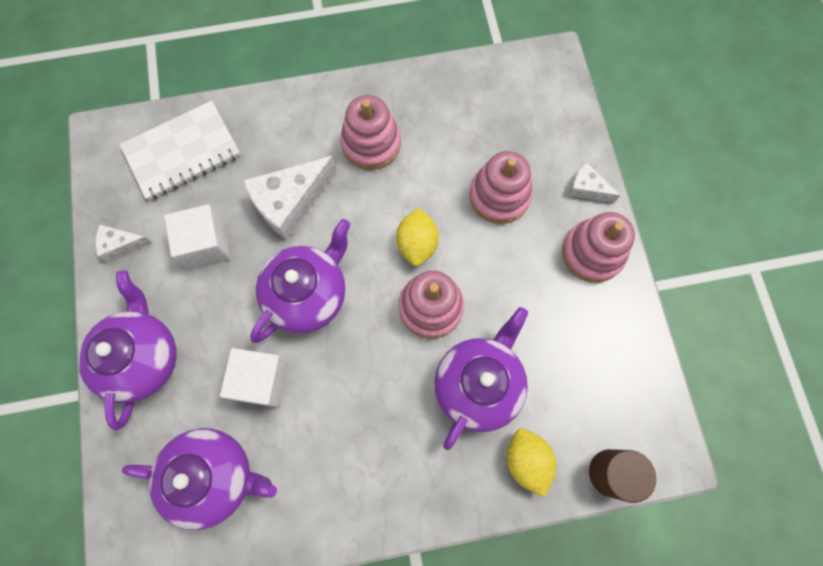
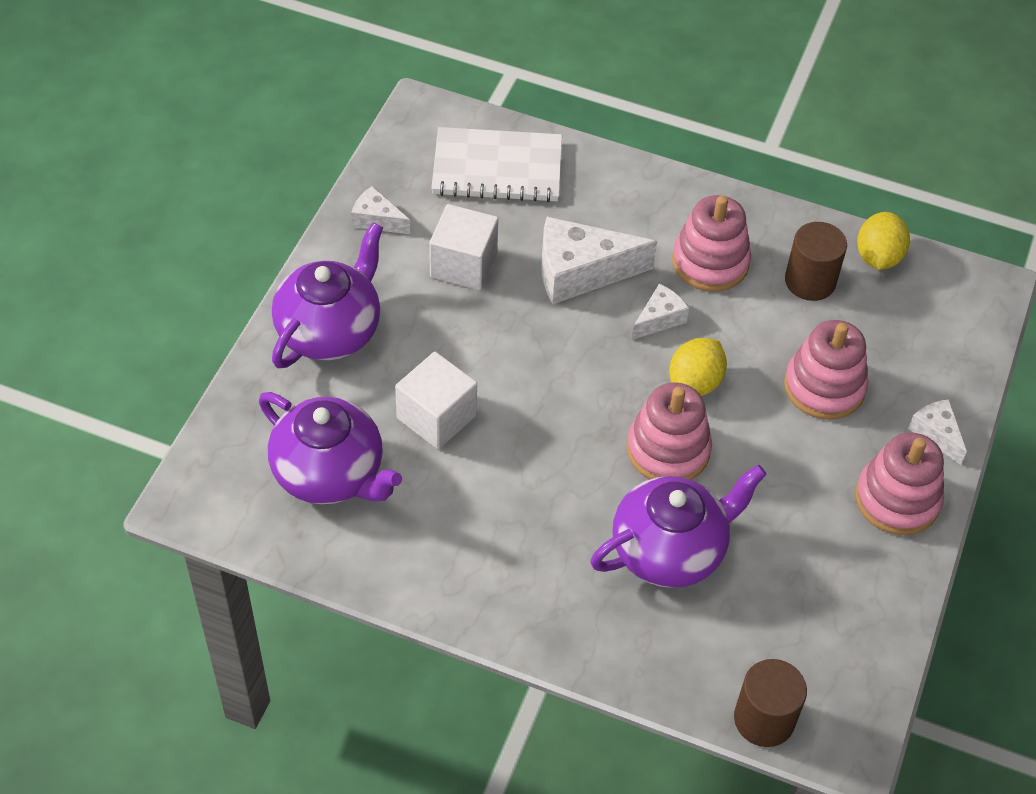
camera: 30 degrees right, 20 degrees down
purple teapot [250,219,351,343] -> none
yellow lemon [507,429,556,498] -> yellow lemon moved to [857,212,910,270]
none -> white cheese [632,284,689,340]
none -> brown cylinder [785,222,847,301]

